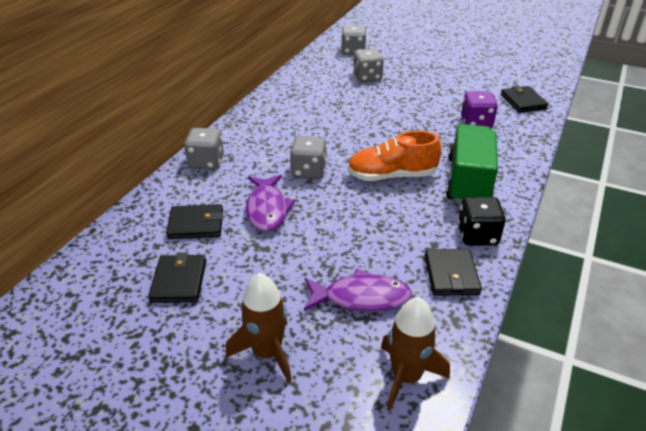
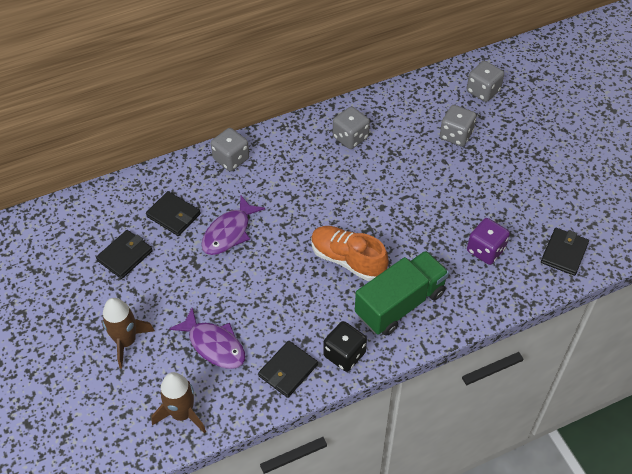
camera: 40 degrees right, 15 degrees up
grey dice [290,136,327,179] -> grey dice moved to [333,106,370,149]

